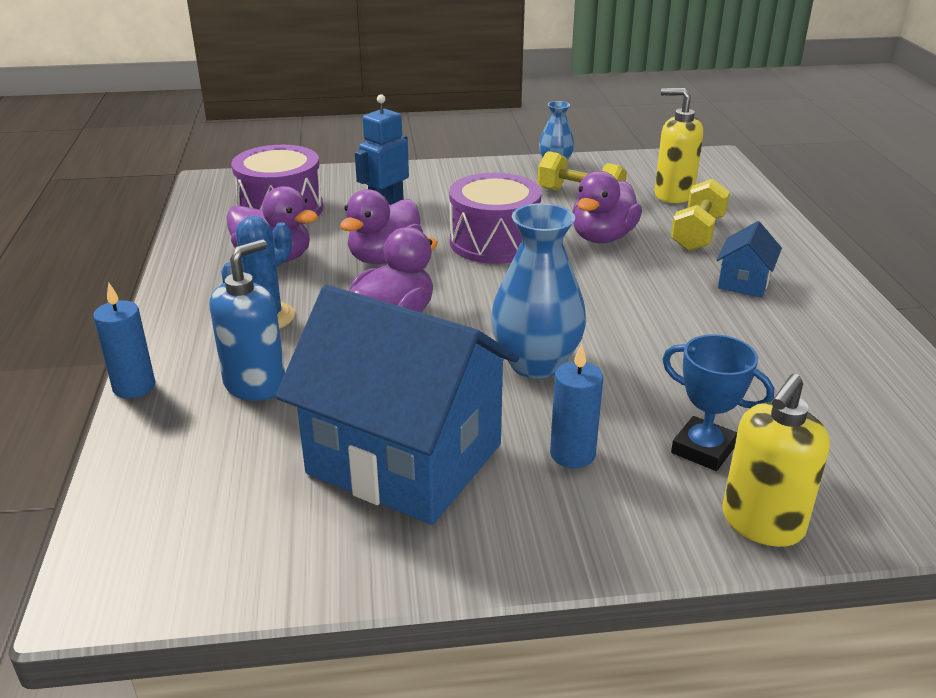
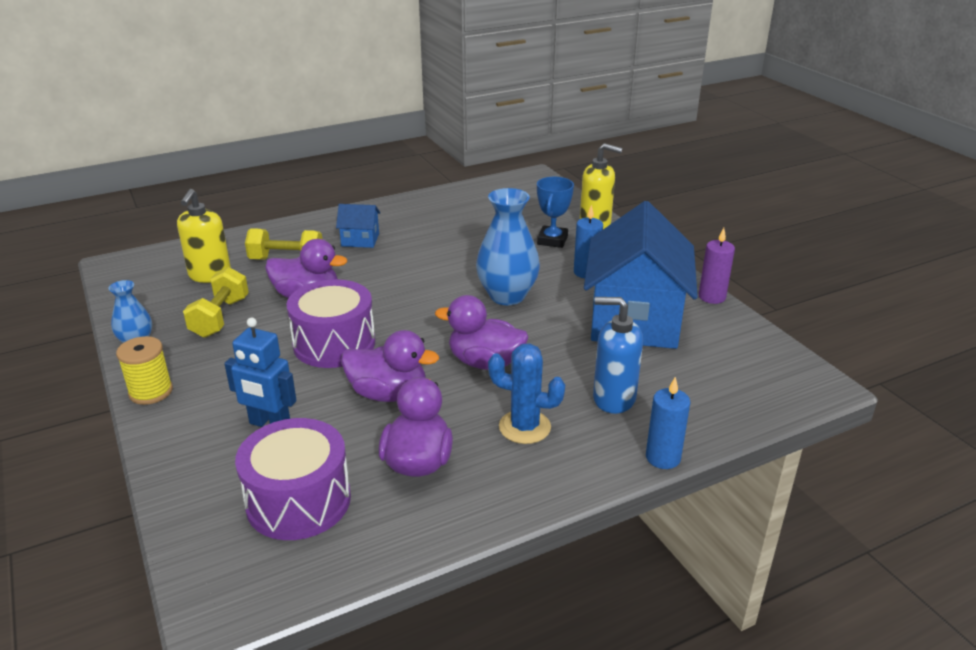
camera: 110 degrees left, 0 degrees up
none -> yellow spool [116,336,173,405]
none -> purple candle [699,228,735,304]

